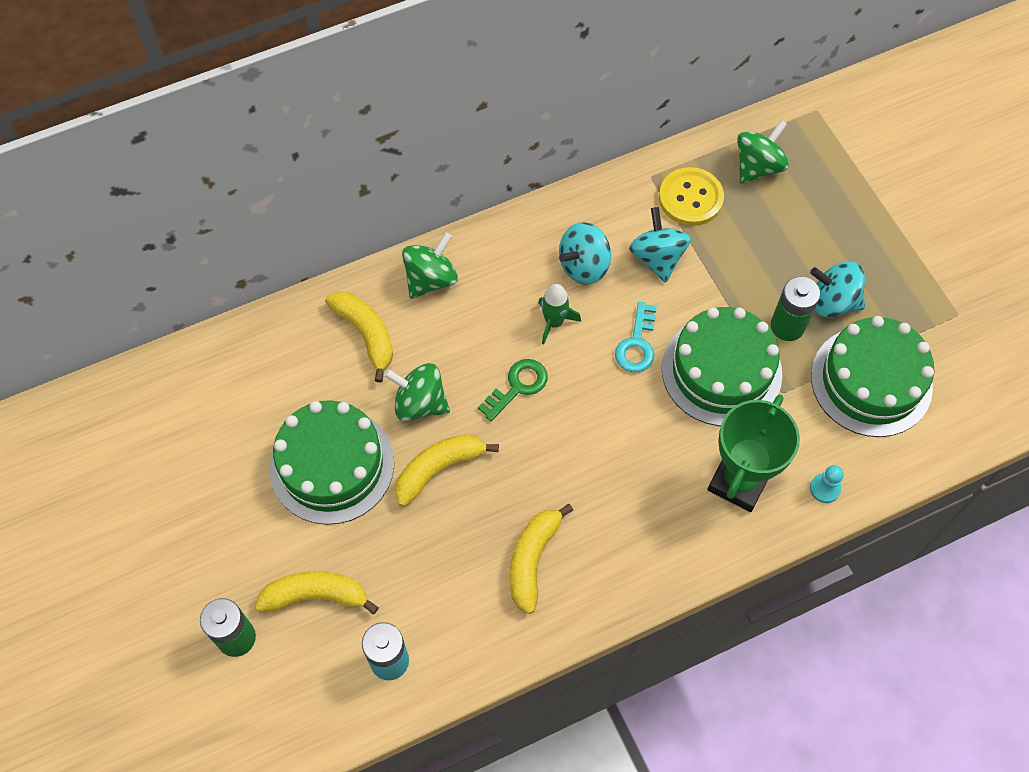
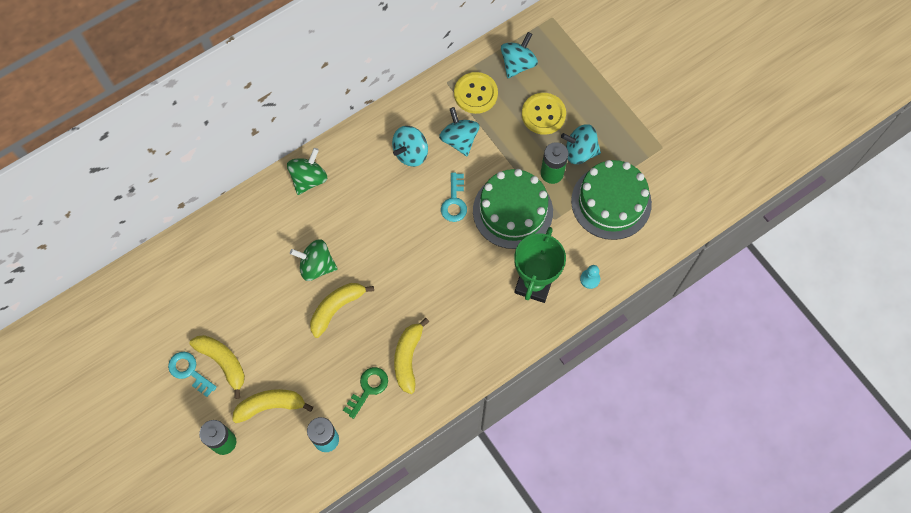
camera: 10 degrees left, 5 degrees up
green cake [270,400,394,525] -> none
yellow banana [325,292,393,382] -> yellow banana moved to [190,335,245,399]
green key [478,359,548,421] -> green key moved to [343,367,388,419]
green rocket [538,284,581,344] -> none
green spinning top [737,120,789,184] -> turquoise spinning top [501,32,538,78]
none -> turquoise key [168,352,217,397]
none -> yellow button [522,93,566,135]

